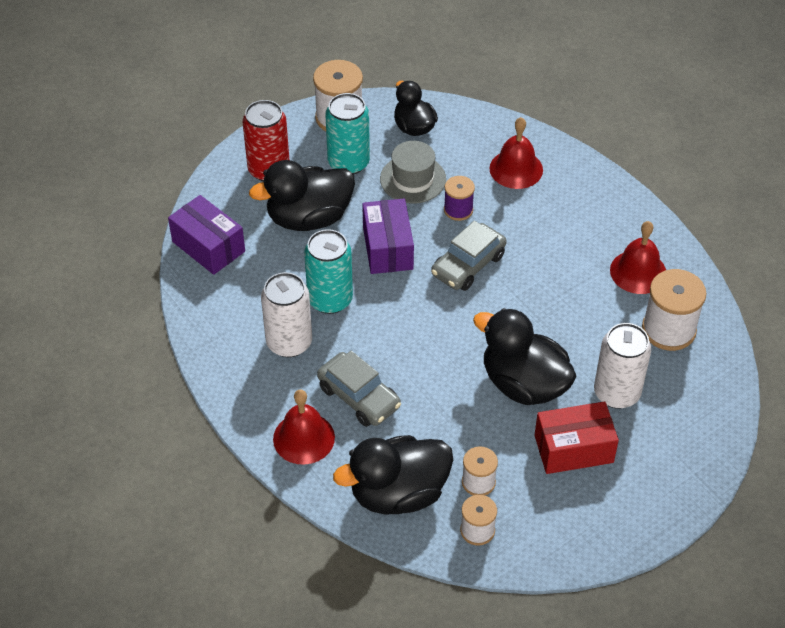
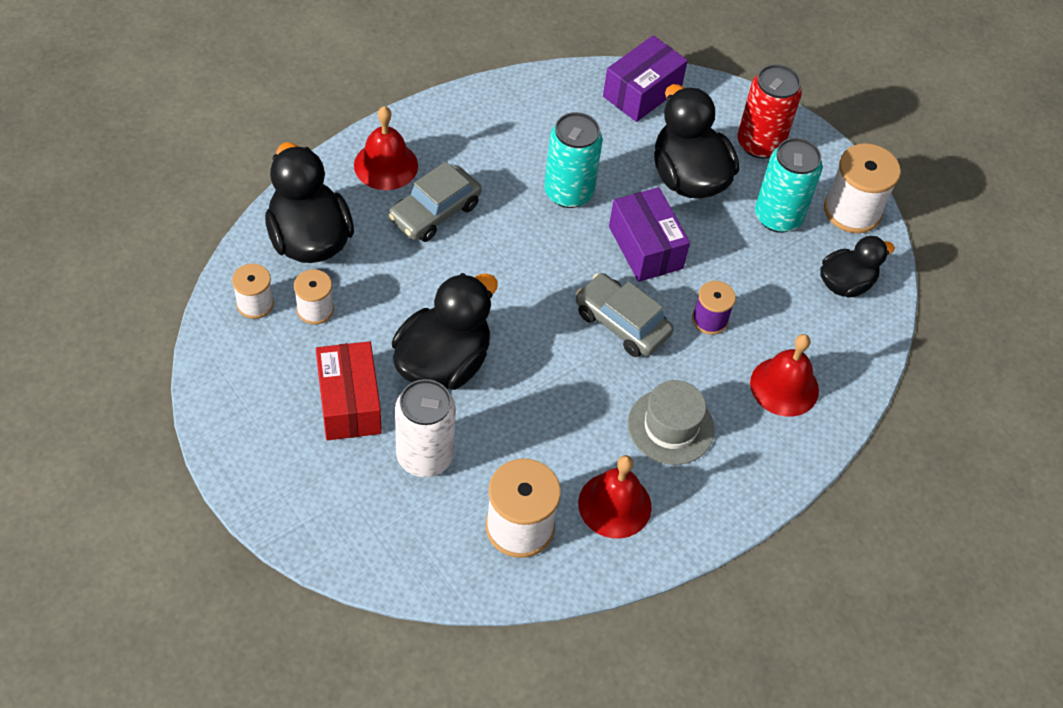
camera: 85 degrees right, 5 degrees up
white can [261,272,312,357] -> none
purple box [362,199,414,274] -> purple box turned 75 degrees clockwise [609,187,690,282]
grey hat [380,141,446,204] -> grey hat moved to [628,380,715,465]

